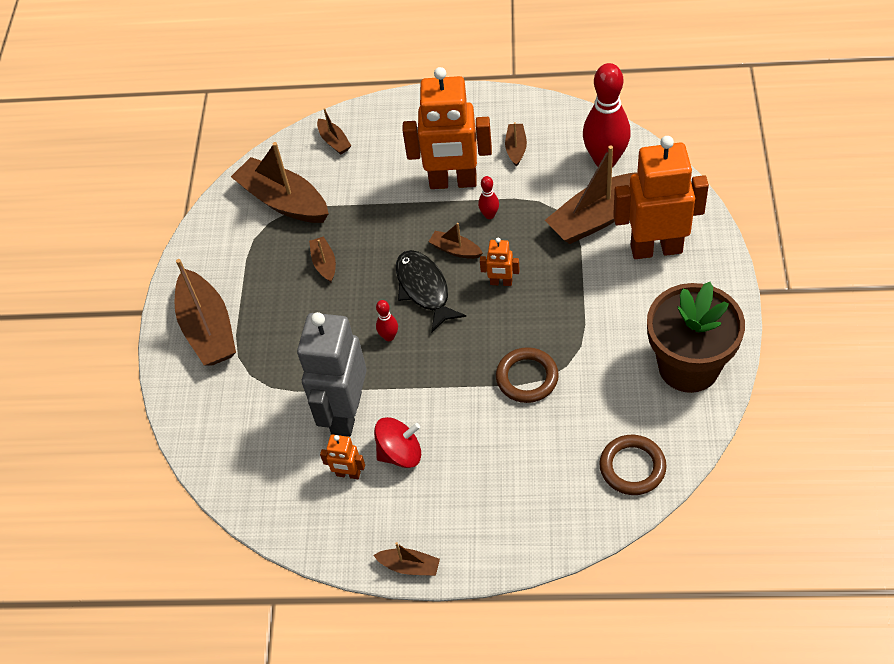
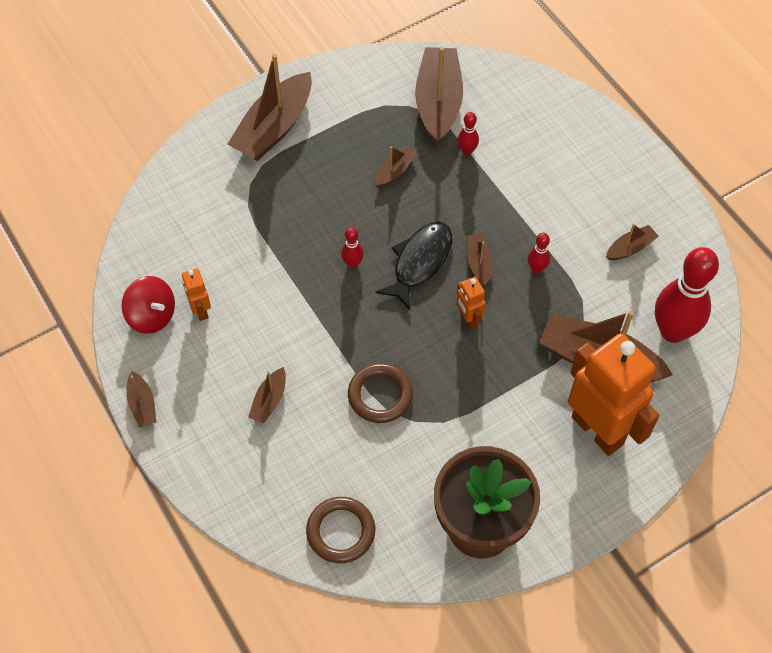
camera: 50 degrees right, 5 degrees up
grey robot [297,312,367,437] -> none
brown boat [317,108,351,155] -> brown boat moved to [248,367,286,423]
red spinning top [374,417,421,468] -> red spinning top moved to [122,276,175,334]
orange robot [402,67,492,189] -> none
none -> red bowling pin [458,112,479,155]

